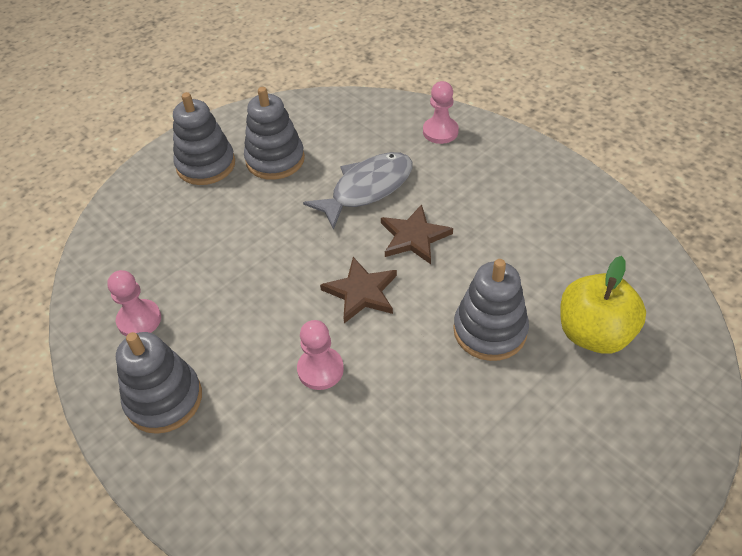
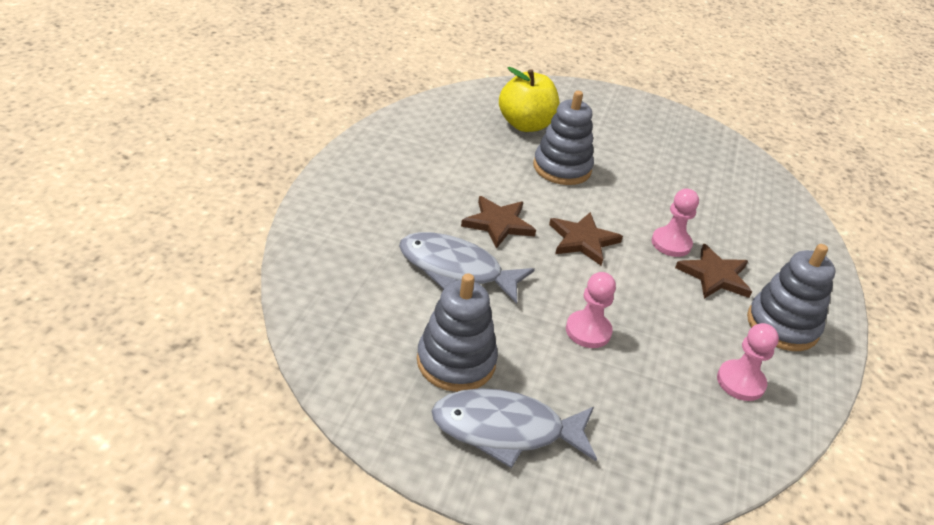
camera: 125 degrees left, 10 degrees down
grey stacking toy [173,92,235,185] -> grey fish [431,388,597,468]
pink pawn [423,81,459,144] -> pink pawn moved to [566,272,616,348]
none -> brown star [675,243,752,299]

